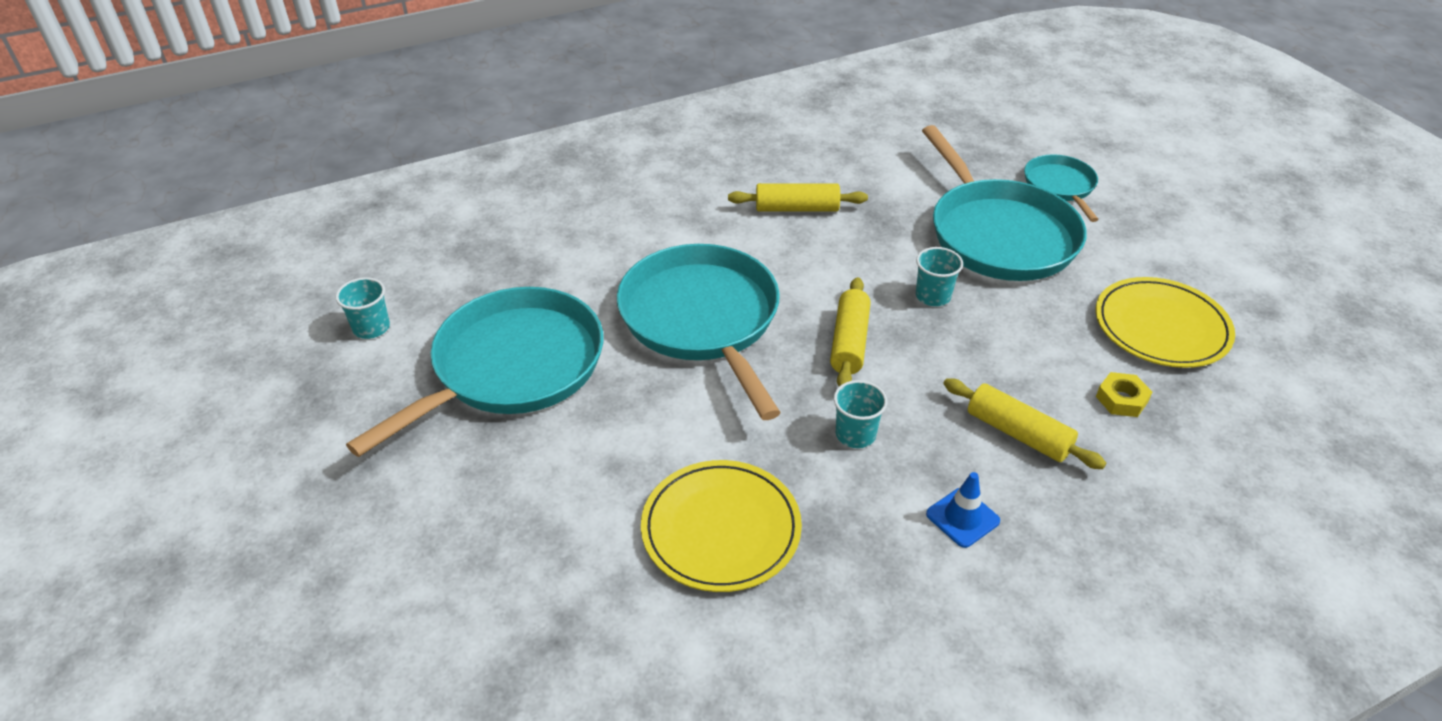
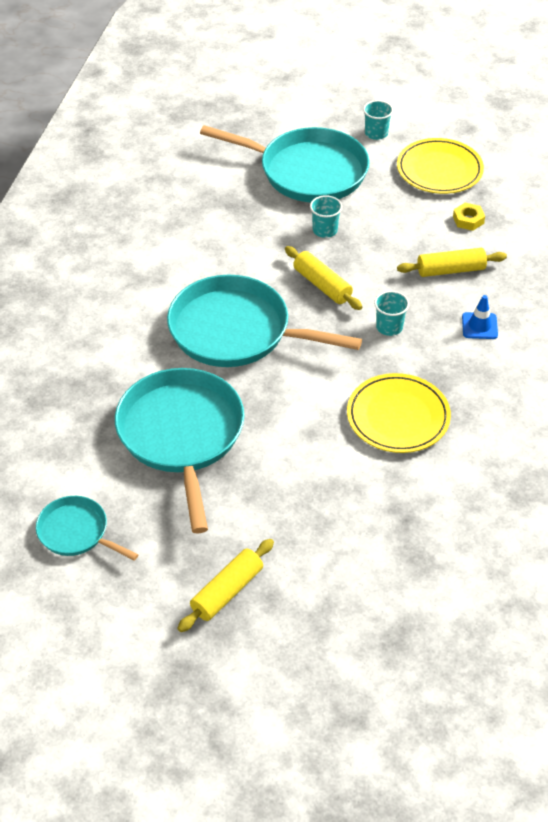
camera: 50 degrees left, 5 degrees up
turquoise cup [335,277,390,339] -> turquoise cup moved to [363,100,393,140]
yellow rolling pin [728,183,868,212] -> yellow rolling pin moved to [178,539,274,632]
turquoise pan [1024,155,1099,222] -> turquoise pan moved to [36,496,138,561]

